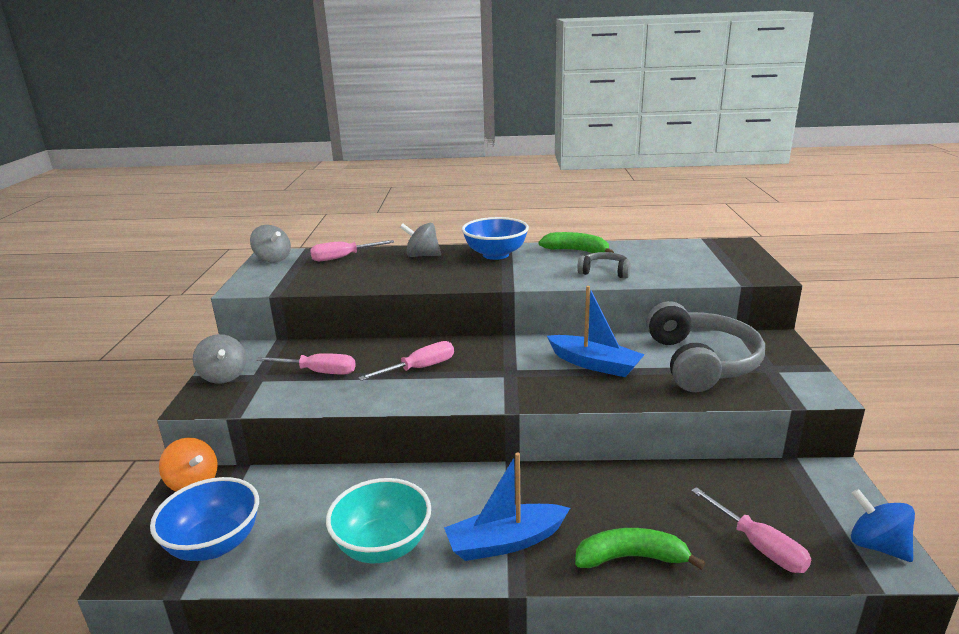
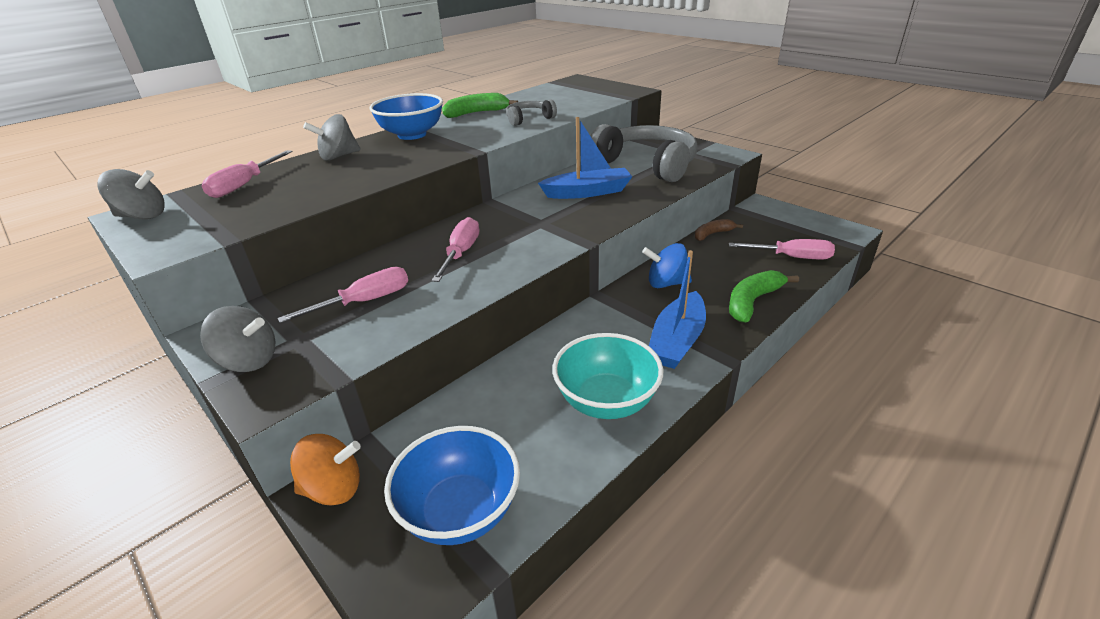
camera: 45 degrees left, 10 degrees up
blue spinning top [851,489,915,562] -> blue spinning top moved to [642,243,692,288]
none -> brown banana [695,219,743,241]

